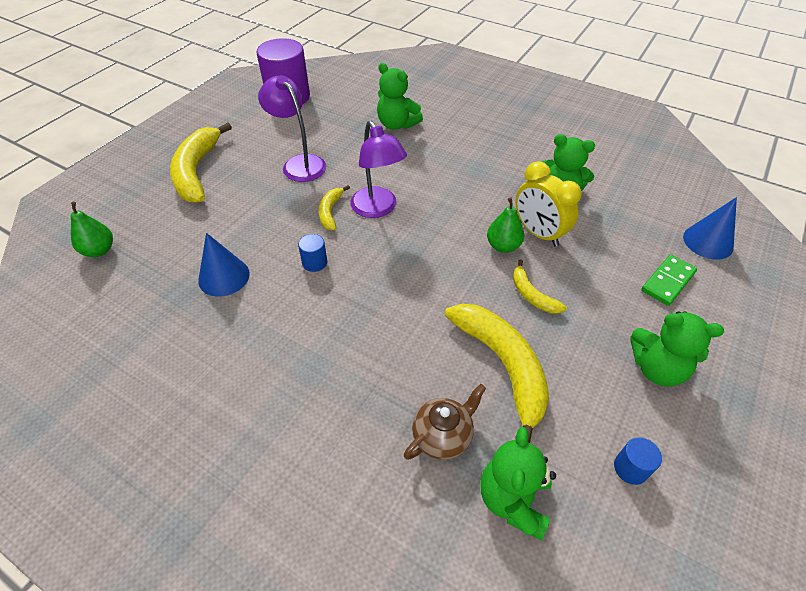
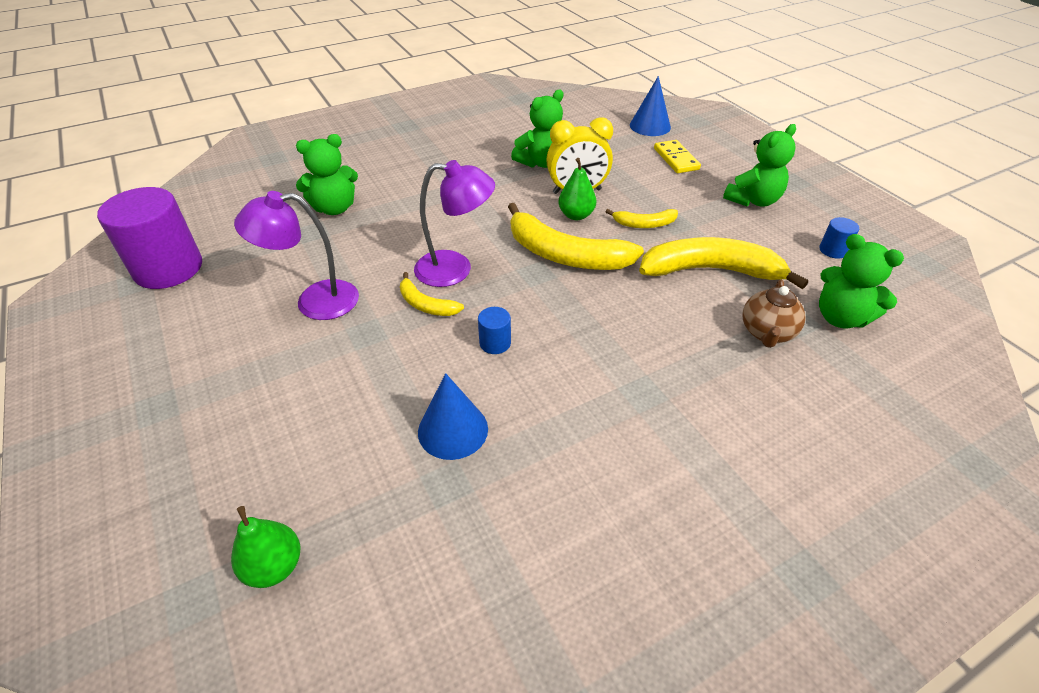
camera: 60 degrees left, 5 degrees down
yellow banana [170,122,232,203] -> yellow banana moved to [508,203,644,270]
brown teapot [404,384,486,460] -> brown teapot turned 150 degrees counterclockwise [743,280,806,348]
green domino [641,255,697,306] -> yellow domino [654,140,701,173]

